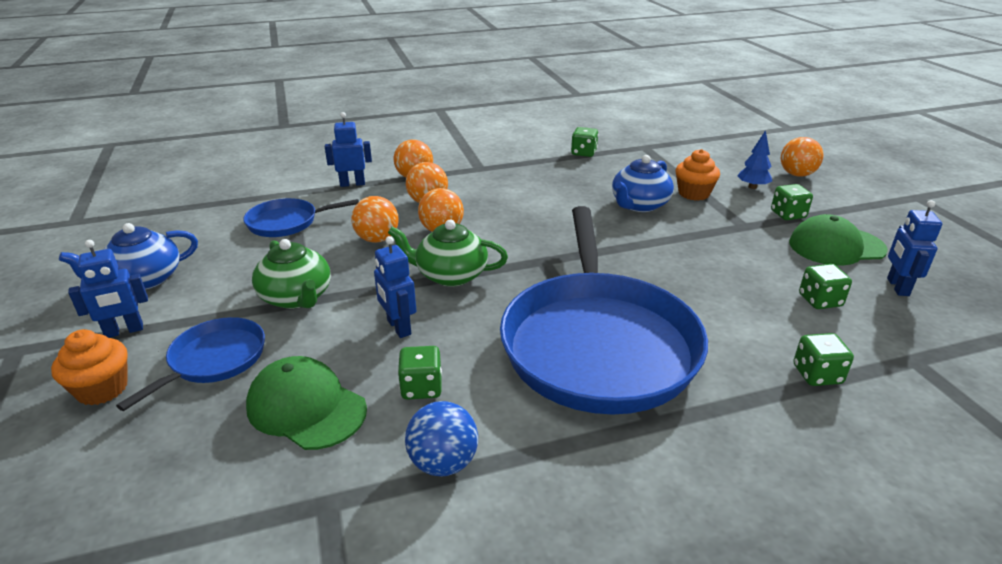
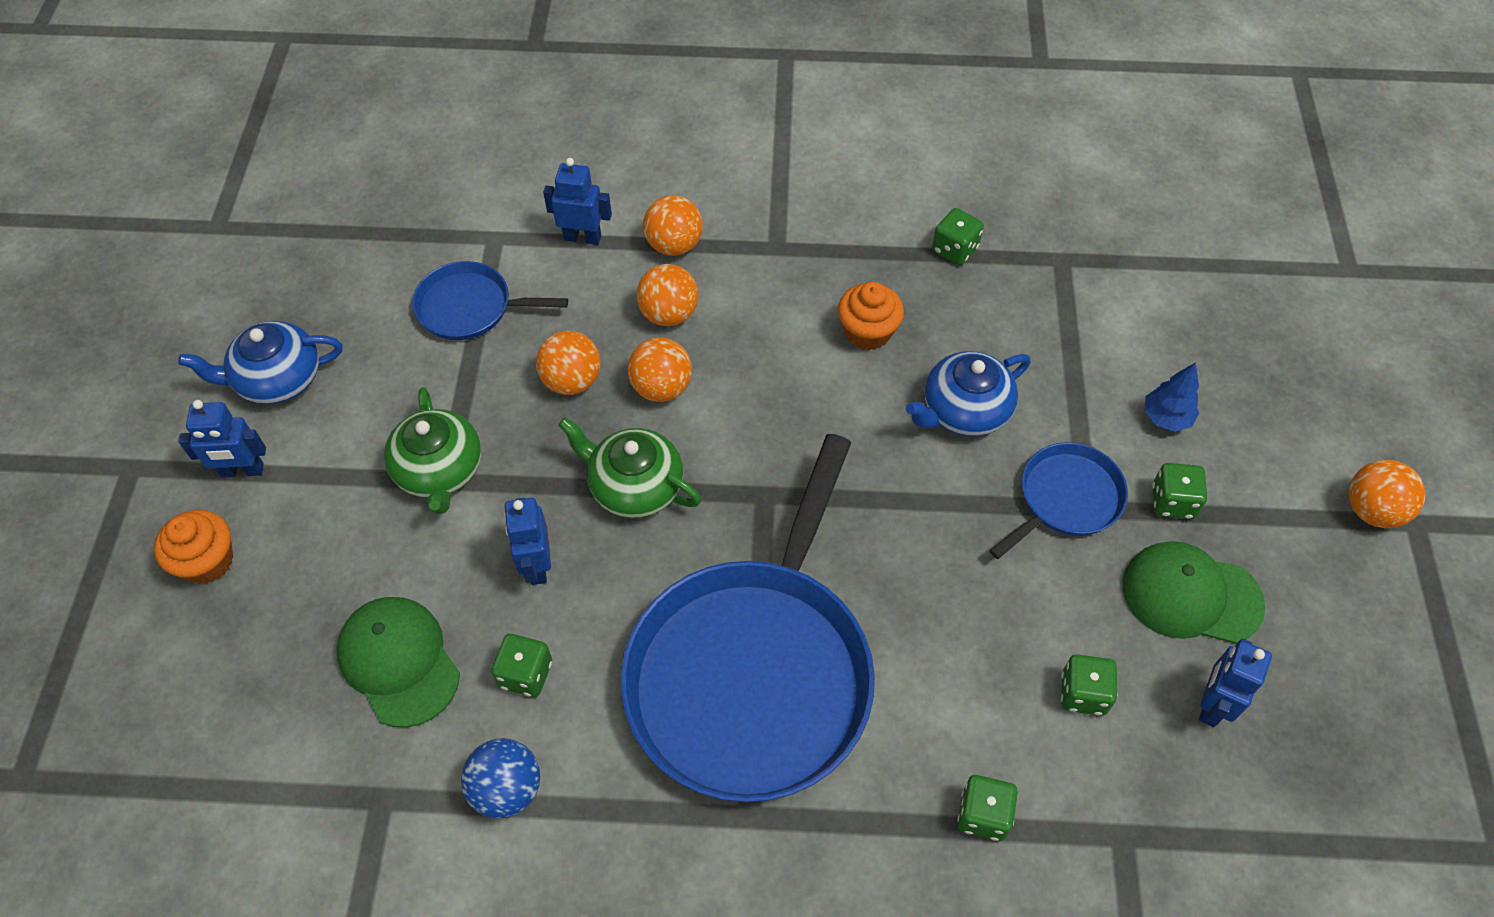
camera: 20 degrees right, 25 degrees up
blue pan [116,317,265,411] -> blue pan moved to [989,442,1128,559]
orange cupcake [676,149,720,201] -> orange cupcake moved to [838,282,904,350]
orange ball [781,137,824,177] -> orange ball moved to [1349,460,1425,528]

